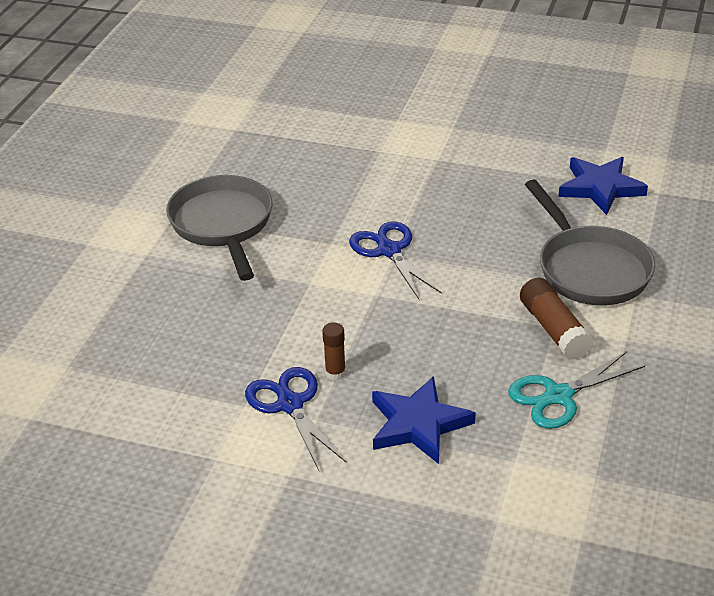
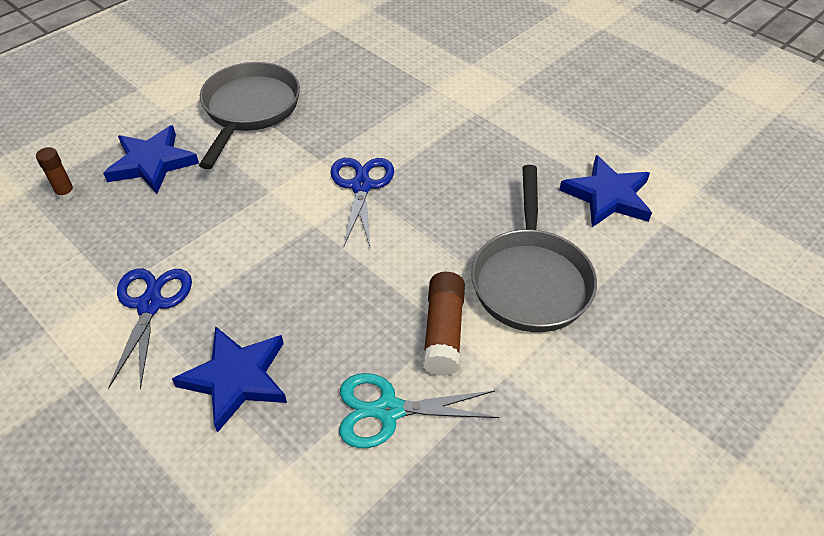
camera: 25 degrees right, 10 degrees up
brown glue stick [322,322,346,380] -> brown glue stick moved to [36,147,76,200]
none -> blue star [103,125,199,194]

